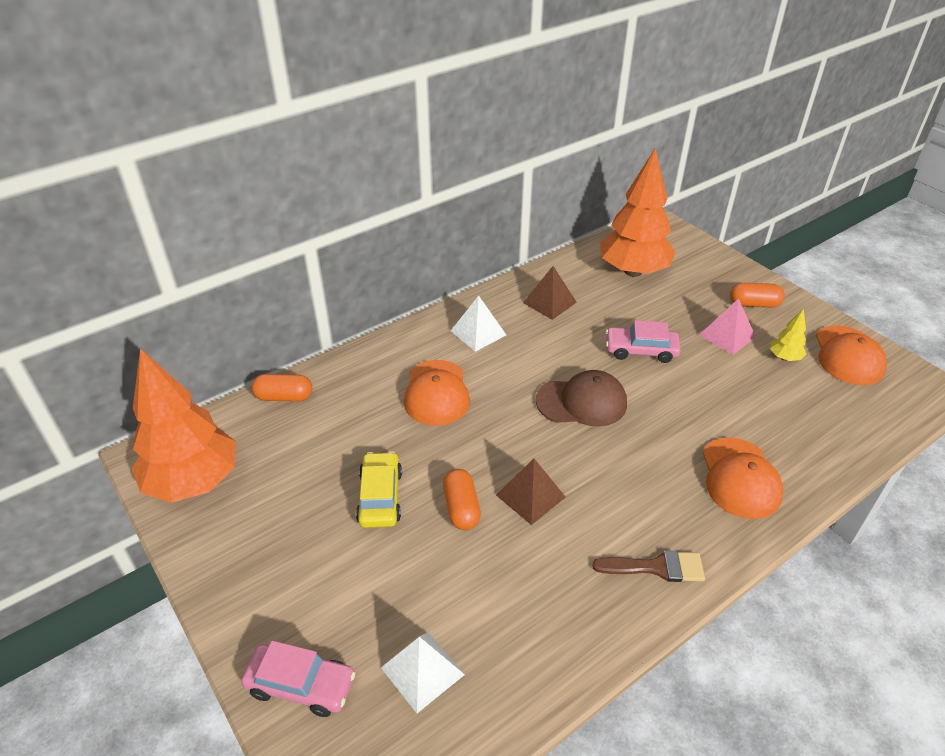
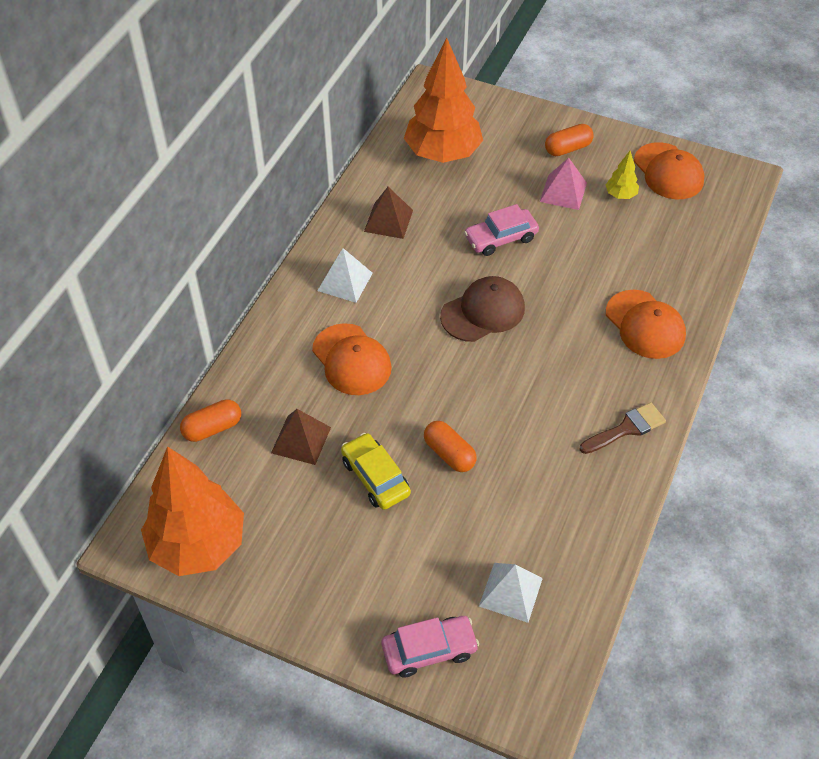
camera: 30 degrees left, 10 degrees up
brown pyramid [496,459,566,525] -> brown pyramid moved to [271,409,331,465]

